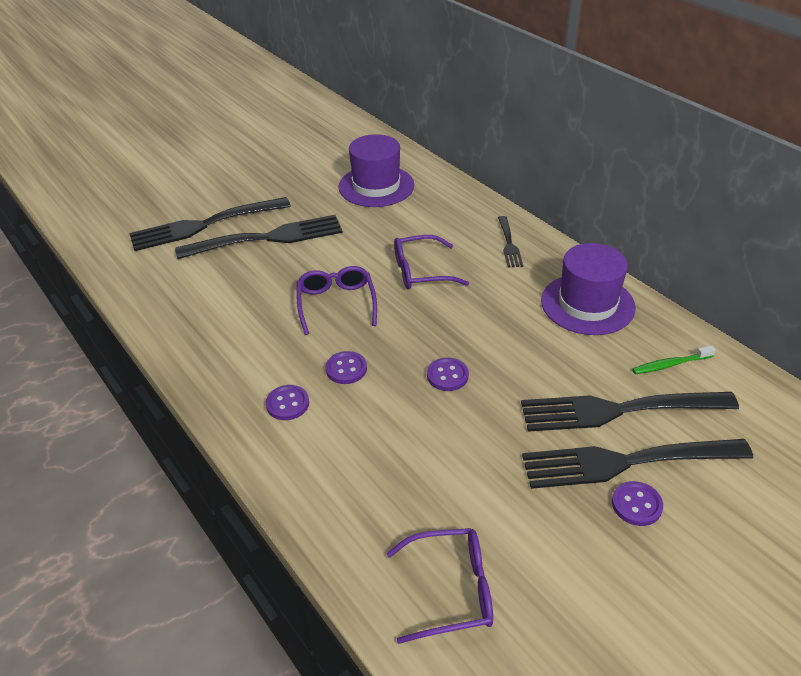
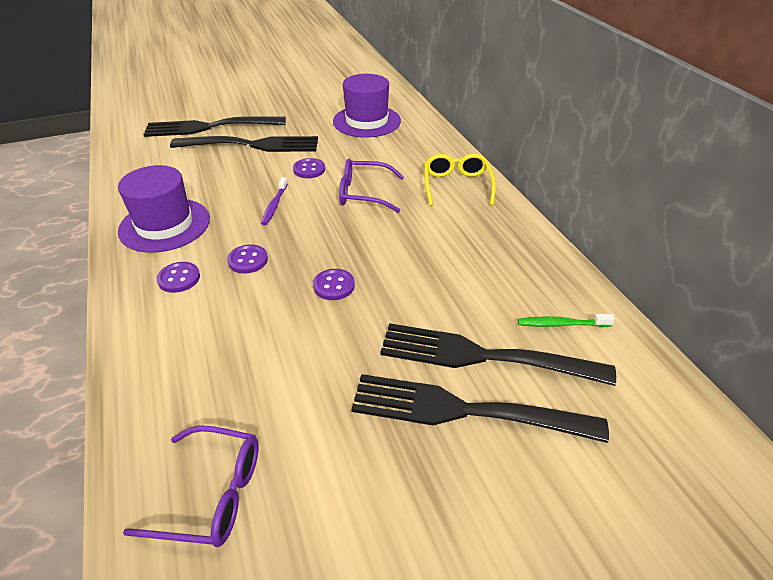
camera: 15 degrees right, 0 degrees up
purple glasses [297,266,377,335] -> purple toothbrush [261,177,288,225]
black fork [498,216,523,268] -> yellow glasses [425,153,496,206]
purple hat [541,243,636,335] -> purple hat moved to [118,165,210,253]
purple button [612,481,663,526] -> purple button moved to [293,158,325,178]

